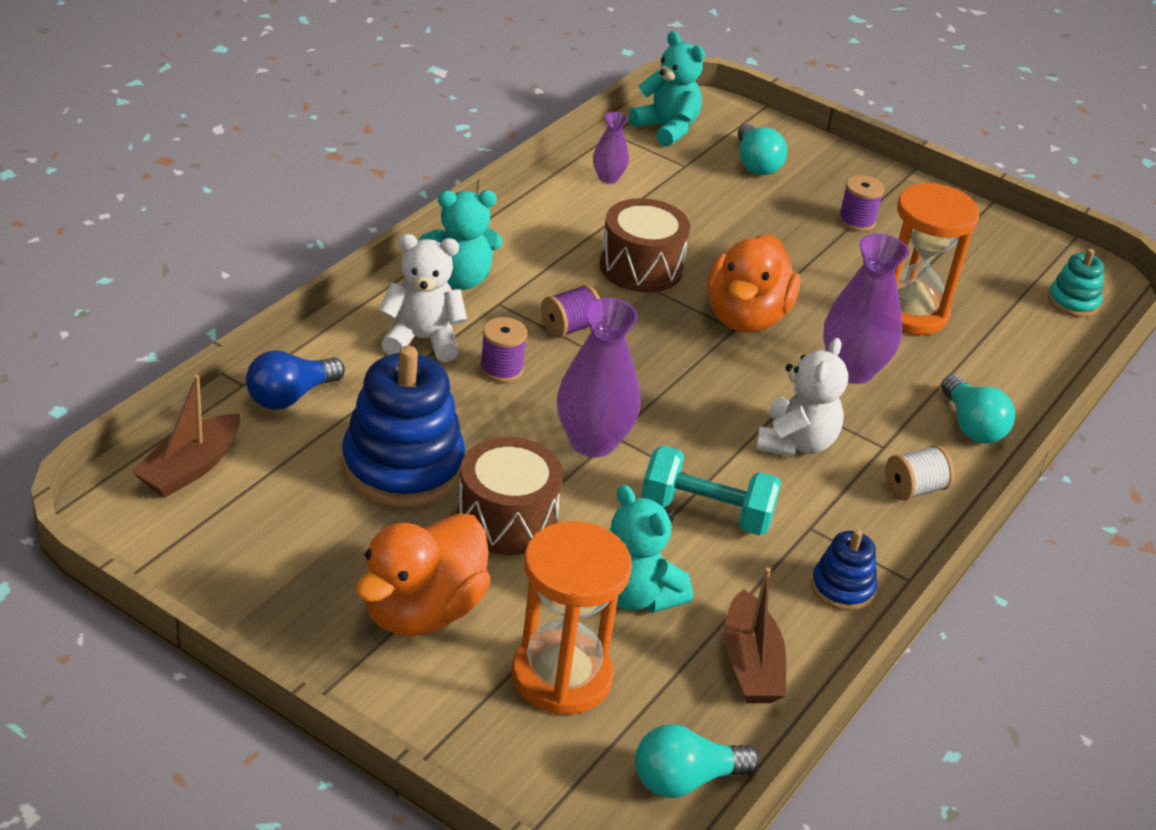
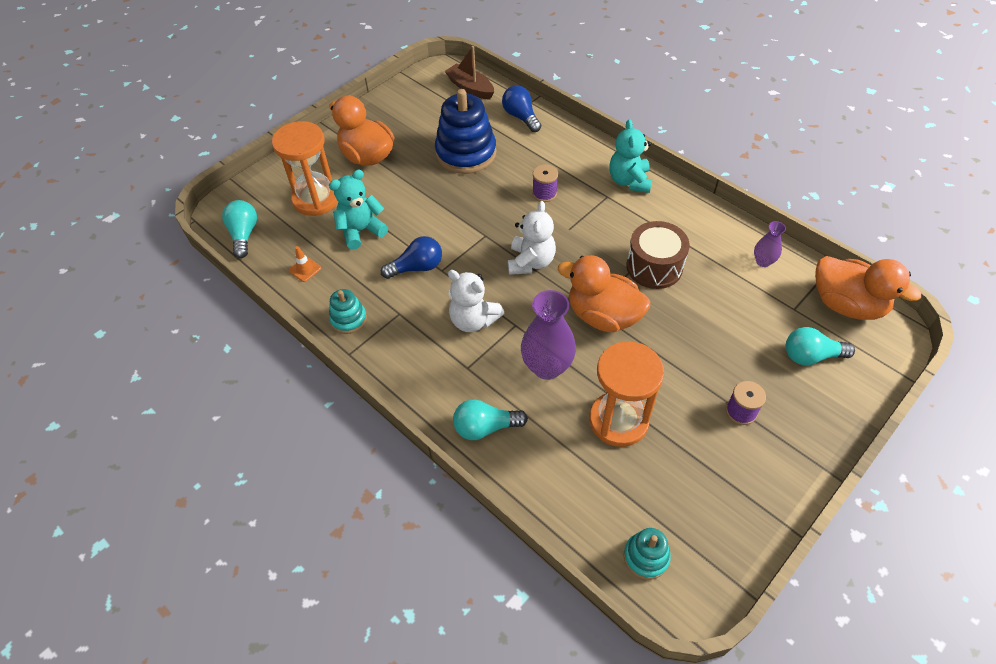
camera: 105 degrees right, 15 degrees up
white teddy bear [379,234,467,362] -> white teddy bear moved to [508,201,556,275]
brown drum [457,437,563,555] -> none
purple spool [541,285,600,338] -> none
purple vase [557,298,641,457] -> none
turquoise teddy bear [629,31,705,147] -> orange duck [815,256,921,320]
turquoise dumbbell [641,445,781,535] -> blue light bulb [381,236,442,279]
brown boat [724,568,786,703] -> orange traffic cone [289,246,321,282]
blue stacking toy [811,529,877,611] -> turquoise stacking toy [329,289,367,334]
white spool [885,445,954,501] -> none

